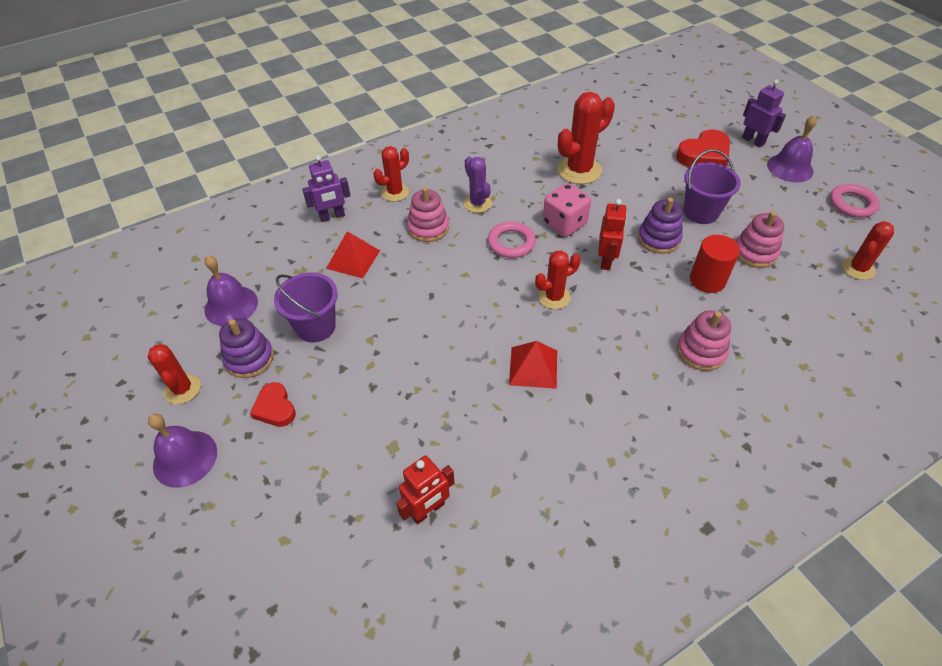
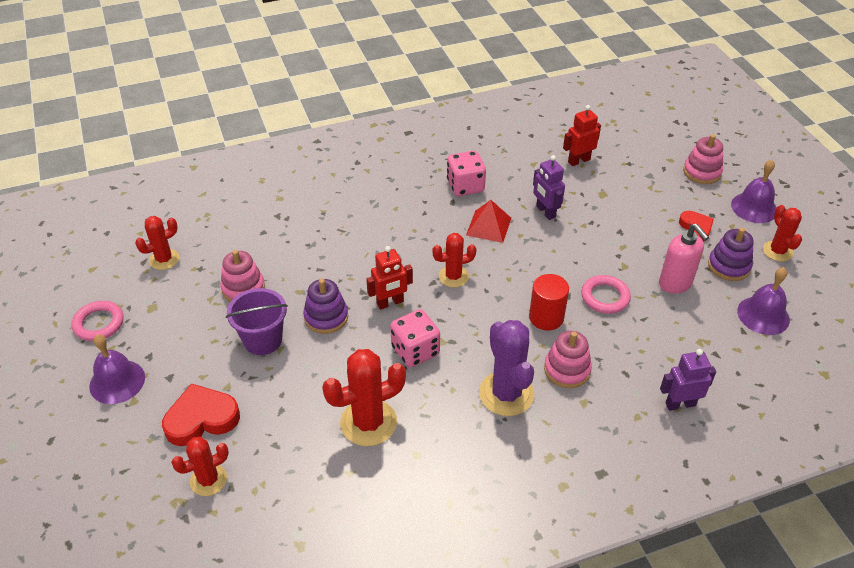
camera: 170 degrees left, 5 degrees down
purple bucket [274,272,338,342] -> pink soap dispenser [659,224,709,294]
red pyramid [326,231,380,278] -> none
red cactus [374,146,409,202] -> red cactus moved to [171,437,229,496]
purple cactus [463,157,492,213] -> purple cactus [479,320,534,416], size x1.63
pink ring [488,222,536,258] -> pink ring moved to [581,275,631,314]
red robot [598,199,627,270] -> red robot turned 135 degrees counterclockwise [366,246,413,310]
pink stacking toy [677,310,731,371] -> pink stacking toy moved to [683,134,723,184]
red cylinder [690,235,740,293] -> red cylinder moved to [529,274,569,330]
purple robot [742,80,786,148] -> purple robot moved to [533,155,565,220]
none -> pink dice [447,151,486,196]

